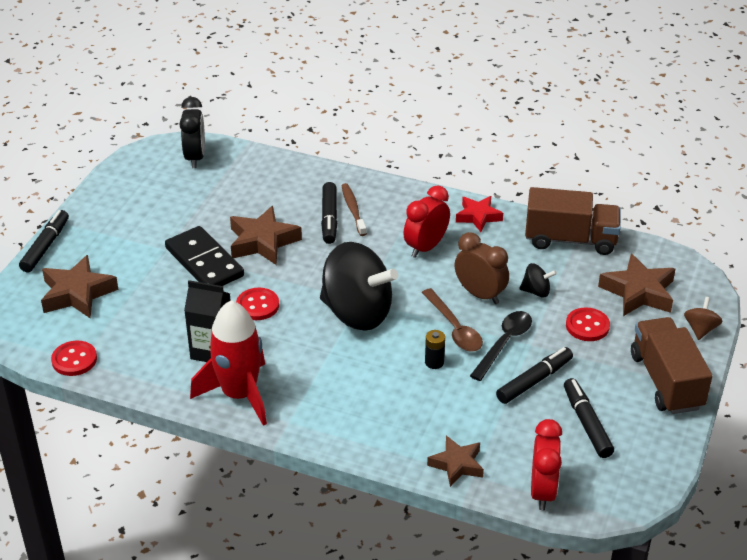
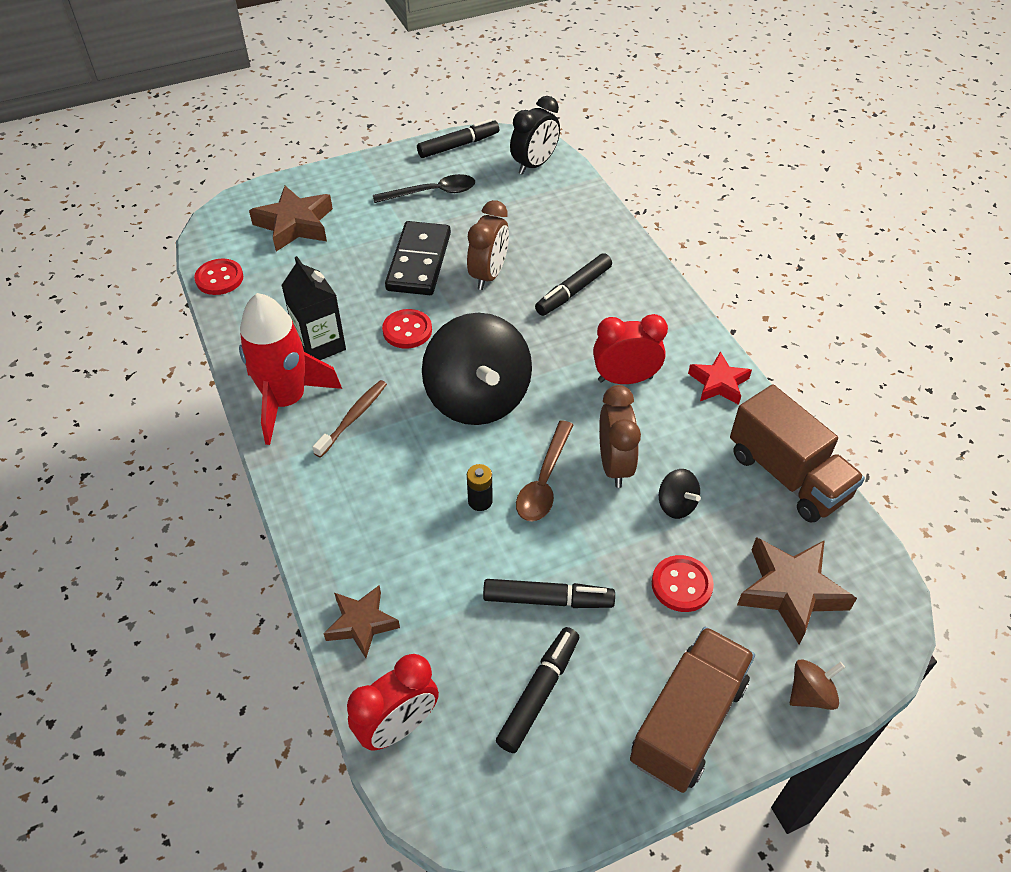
camera: 45 degrees right, 10 degrees up
black marker [19,210,69,273] -> black marker moved to [417,119,499,158]
brown star [230,206,302,265] -> brown clock [467,200,509,290]
brown toothbrush [341,183,367,236] -> brown toothbrush moved to [312,380,387,458]
black spoon [470,311,532,381] -> black spoon moved to [373,174,475,203]

